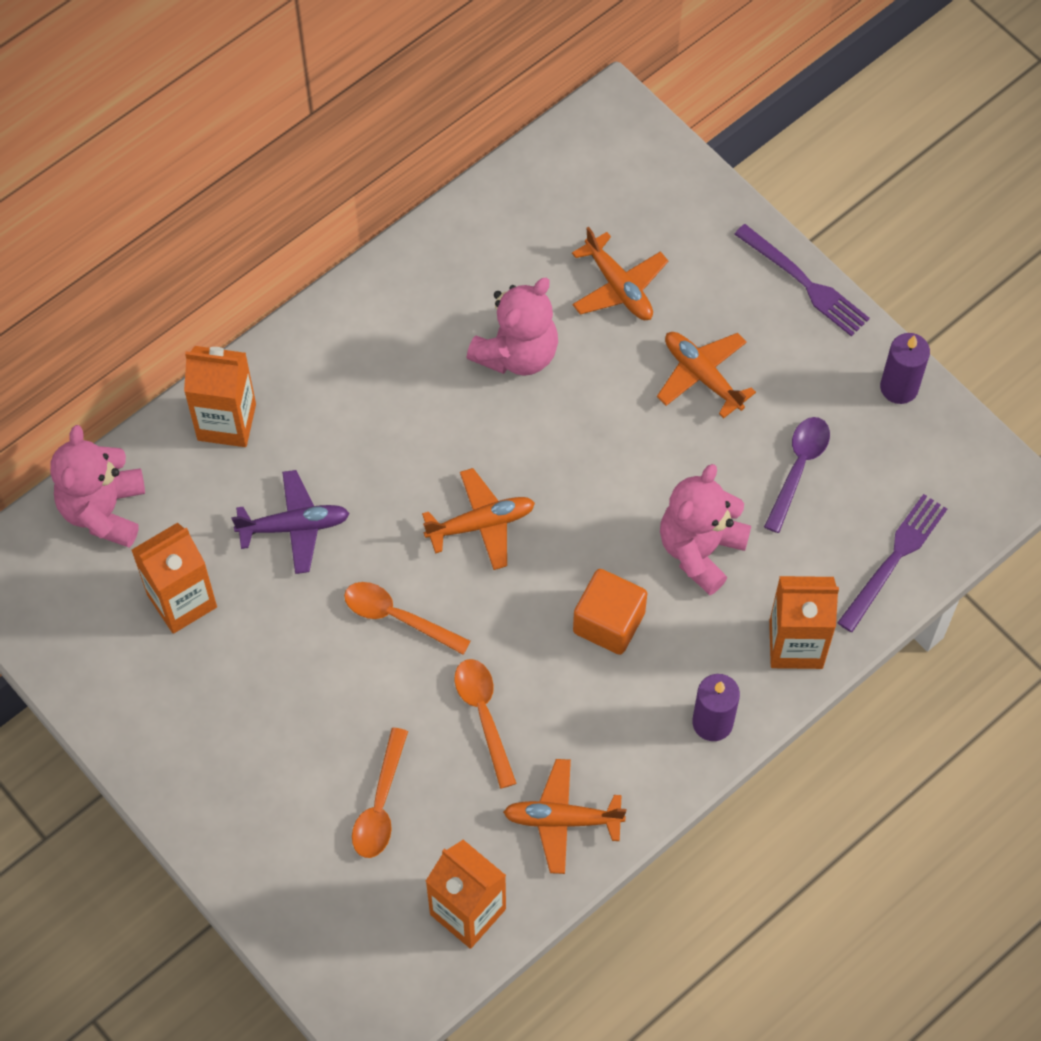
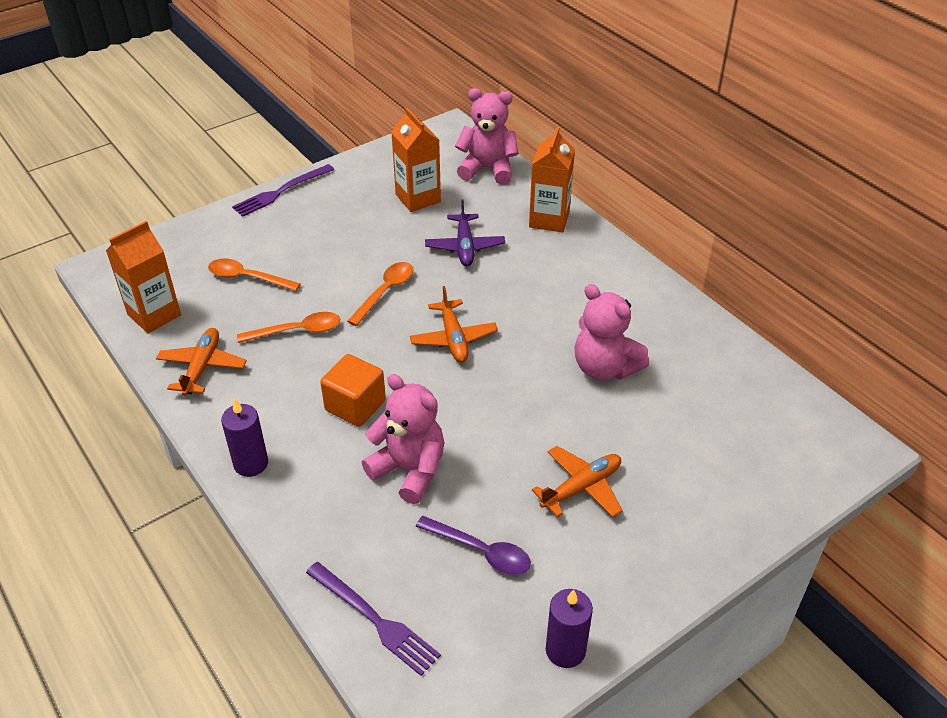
camera: 95 degrees right, 20 degrees down
orange plane [572,227,668,320] -> none
purple fork [734,224,870,337] -> purple fork moved to [232,164,334,217]
orange carton [769,576,839,669] -> none

